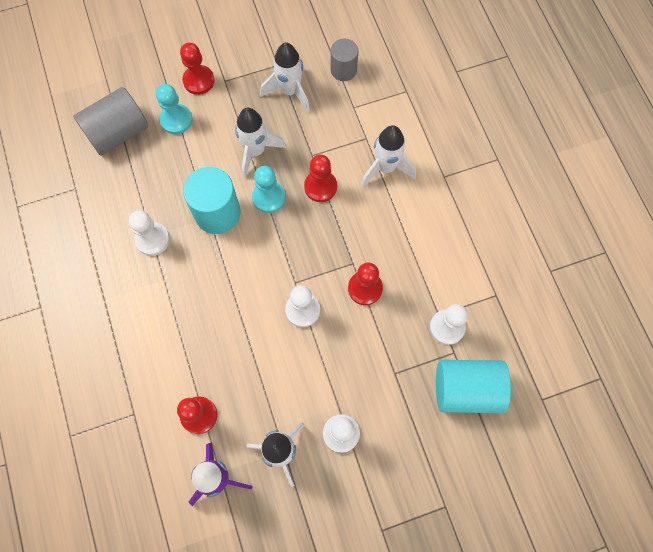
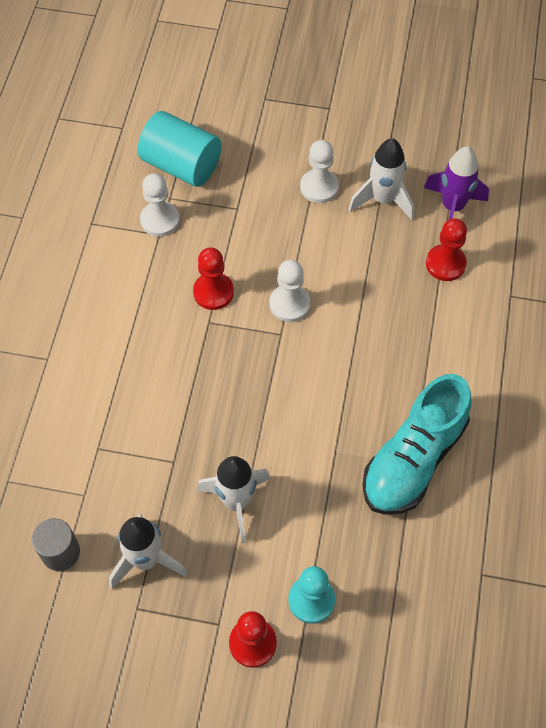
camera: 150 degrees left, 10 degrees down
grey cylinder [73,87,149,156] -> none
white pawn [129,210,170,256] -> turquoise shoe [362,374,472,515]
turquoise cylinder [183,167,240,234] -> none
turquoise pawn [252,166,286,213] -> none
red pawn [304,154,337,202] -> none
white rocket [361,125,416,186] -> none

